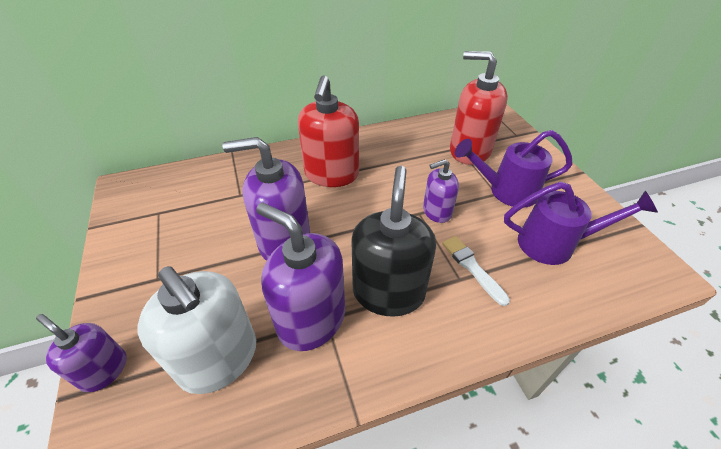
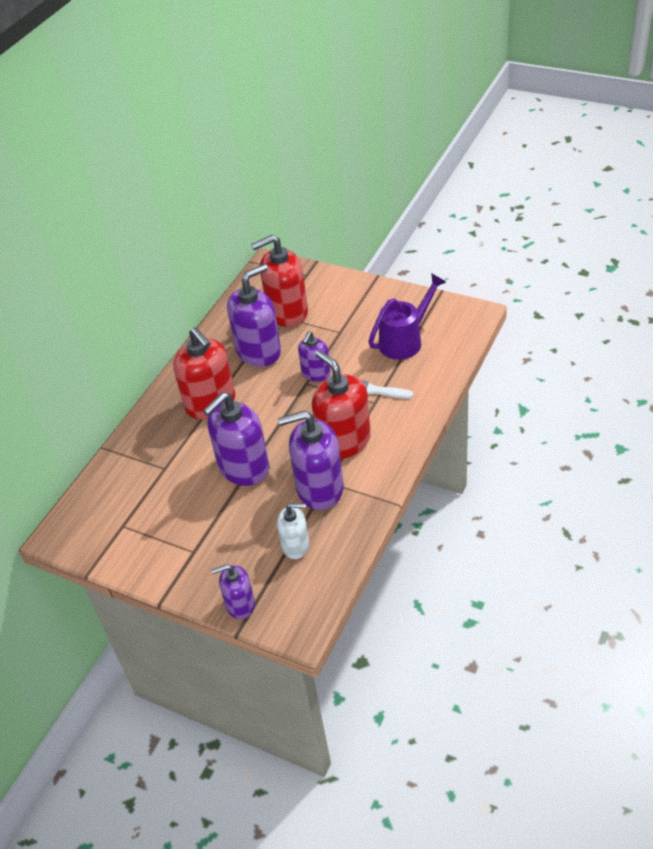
camera: 40 degrees left, 0 degrees up
white soap dispenser [137,266,256,394] -> white soap dispenser [277,503,310,559], size x0.57
black soap dispenser [352,166,436,317] -> red soap dispenser [312,350,371,459]
purple watering can [455,130,573,208] -> none
none -> purple soap dispenser [227,264,281,367]

